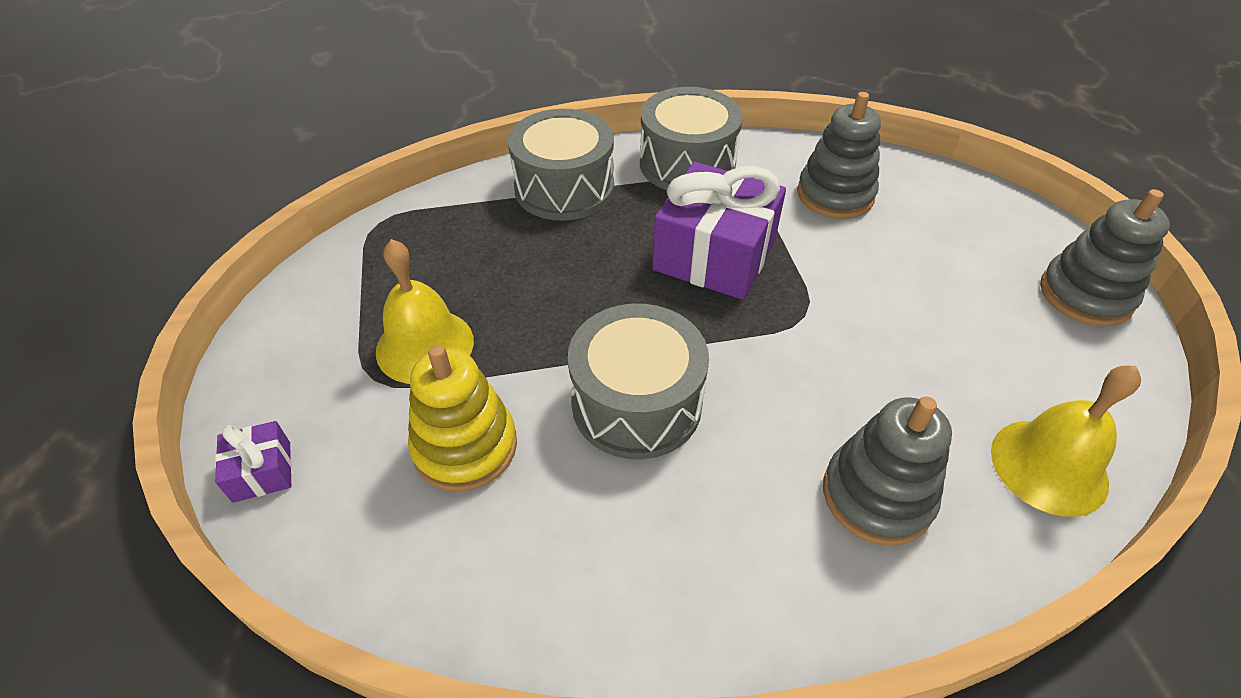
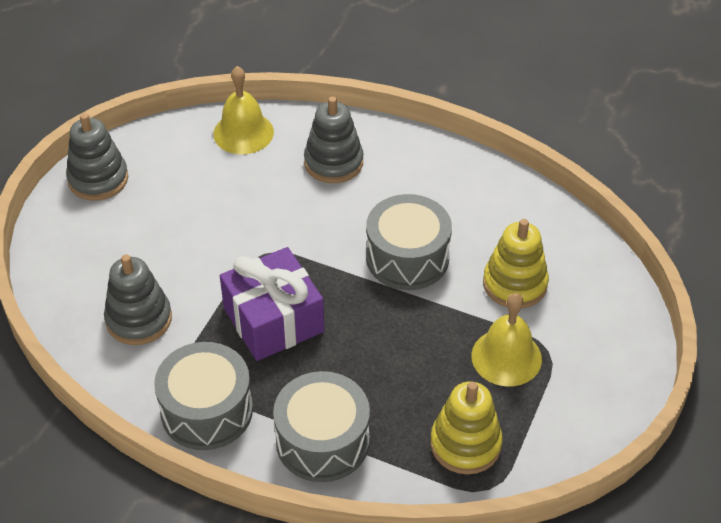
camera: 145 degrees left, 0 degrees up
purple gift [215,421,292,503] -> none
none -> yellow stacking toy [430,381,503,475]

